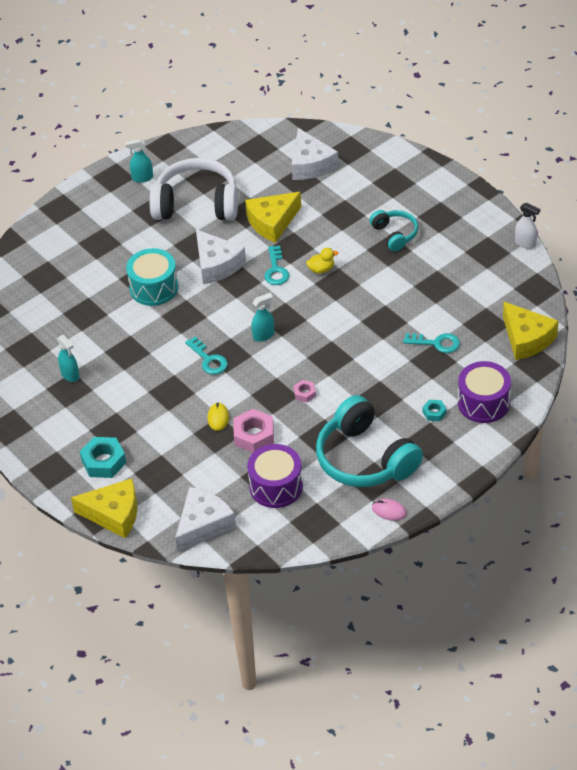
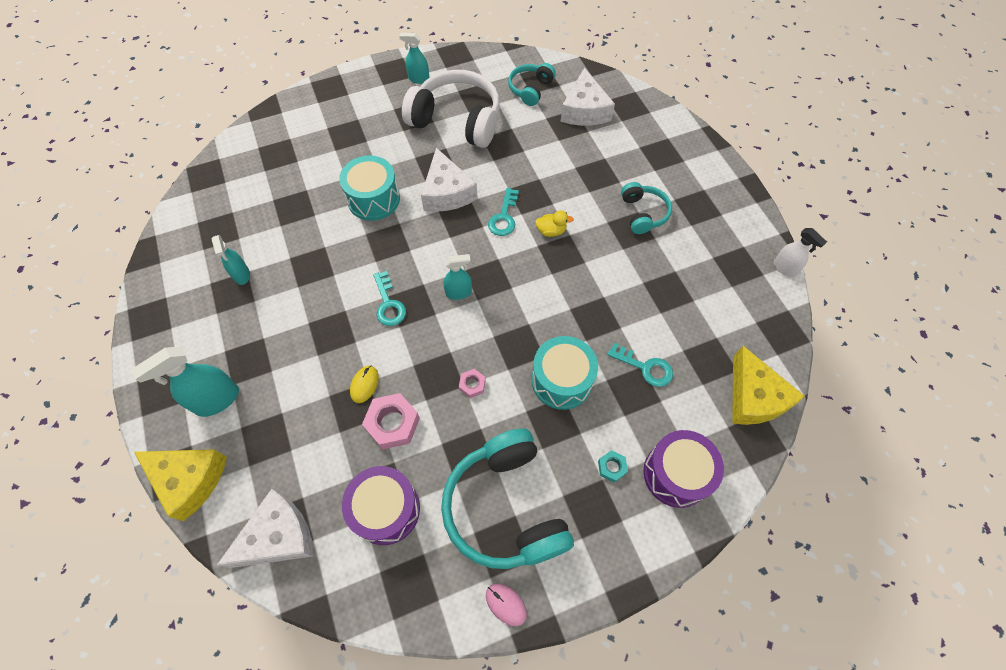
camera: 15 degrees right, 15 degrees up
turquoise nut [80,437,126,478] -> turquoise spray bottle [131,347,239,417]
yellow cheese [245,192,301,243] -> none
none -> turquoise headphones [508,63,556,106]
none -> turquoise drum [532,336,598,410]

